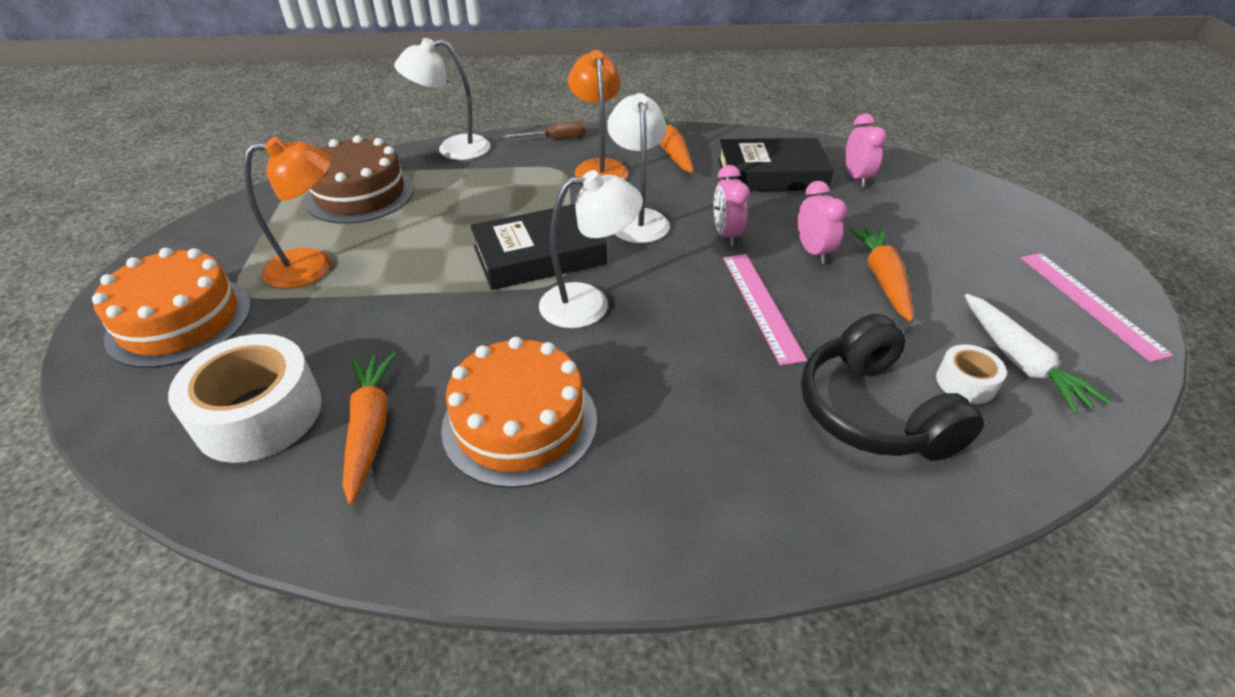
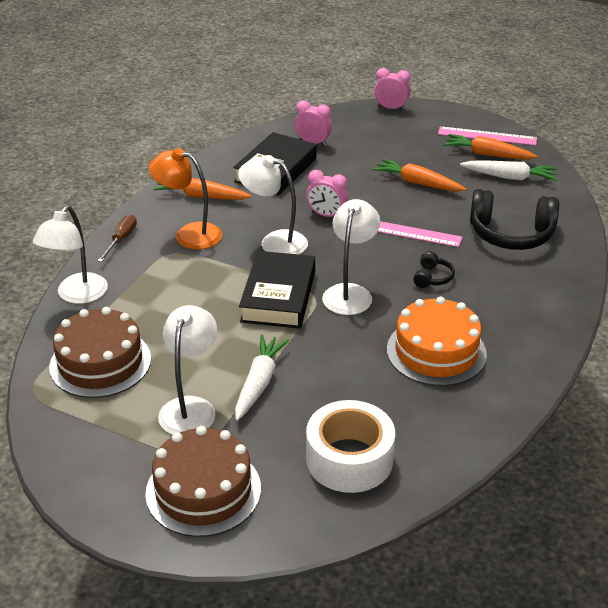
camera: 60 degrees left, 5 degrees down
orange cake [92,248,251,368] -> brown cake [145,426,261,537]
orange lamp [244,137,332,289] -> white lamp [158,305,217,435]
orange carrot [342,352,396,505] -> orange carrot moved to [443,134,538,160]
pink clock [798,181,847,264] -> pink clock moved to [374,68,410,110]
white tape [936,345,1007,404] -> none
none -> white carrot [235,334,289,421]
none -> black headphones [413,251,455,288]

